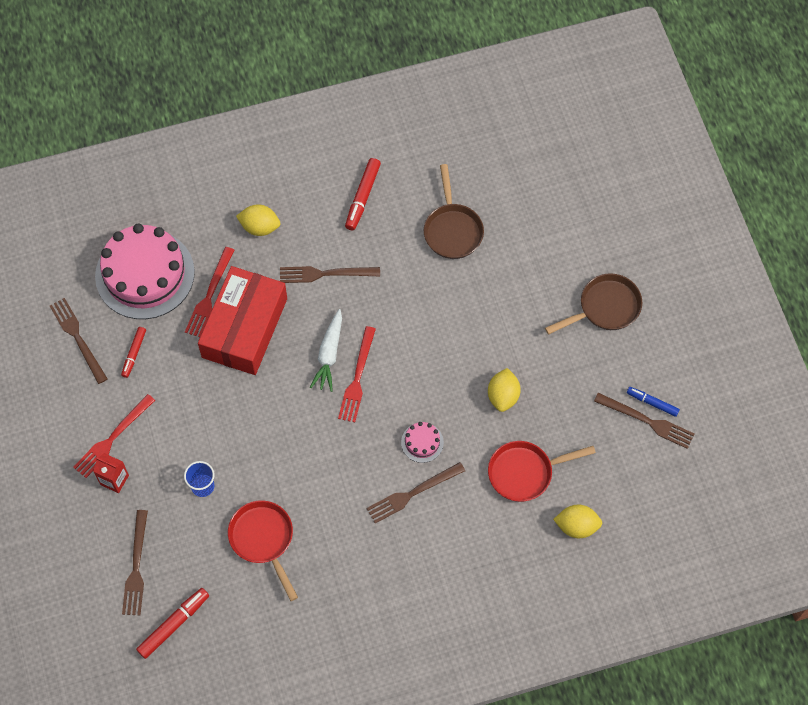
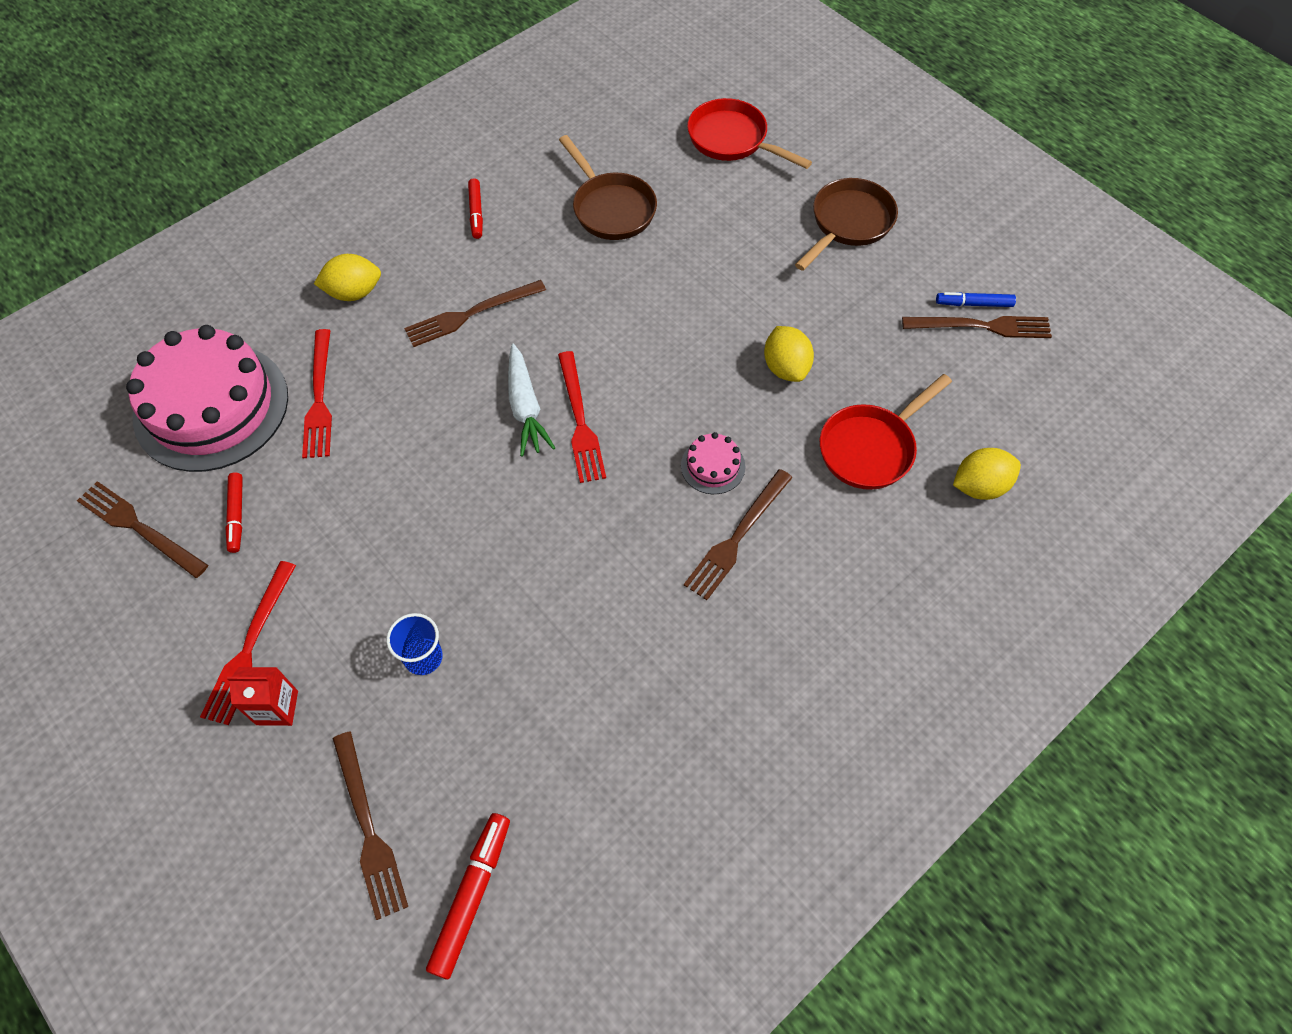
camera: 25 degrees left, 5 degrees down
red box [198,266,287,375] -> none
red pan [228,500,298,601] -> red pan moved to [687,98,812,169]
red marker [345,158,381,231] -> red marker [468,178,483,239], size x0.65

